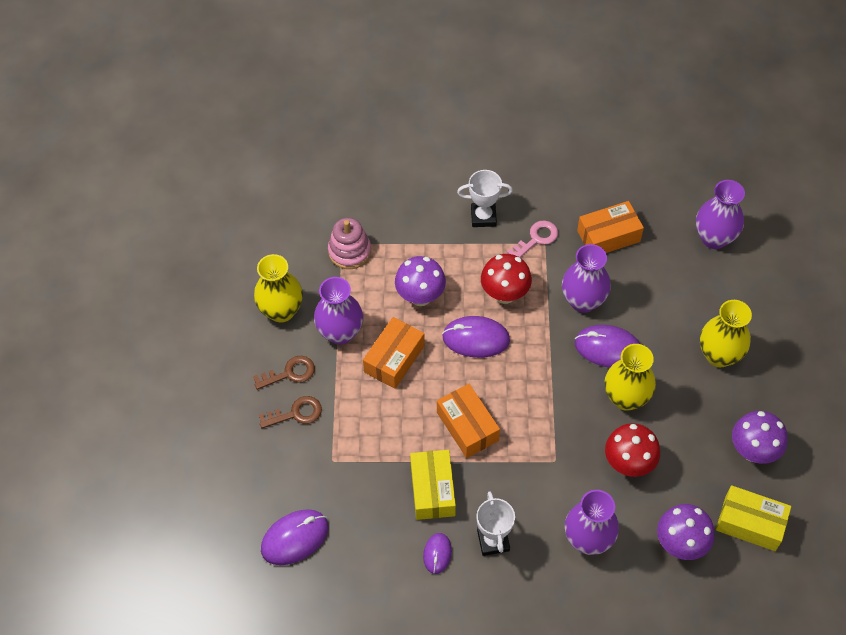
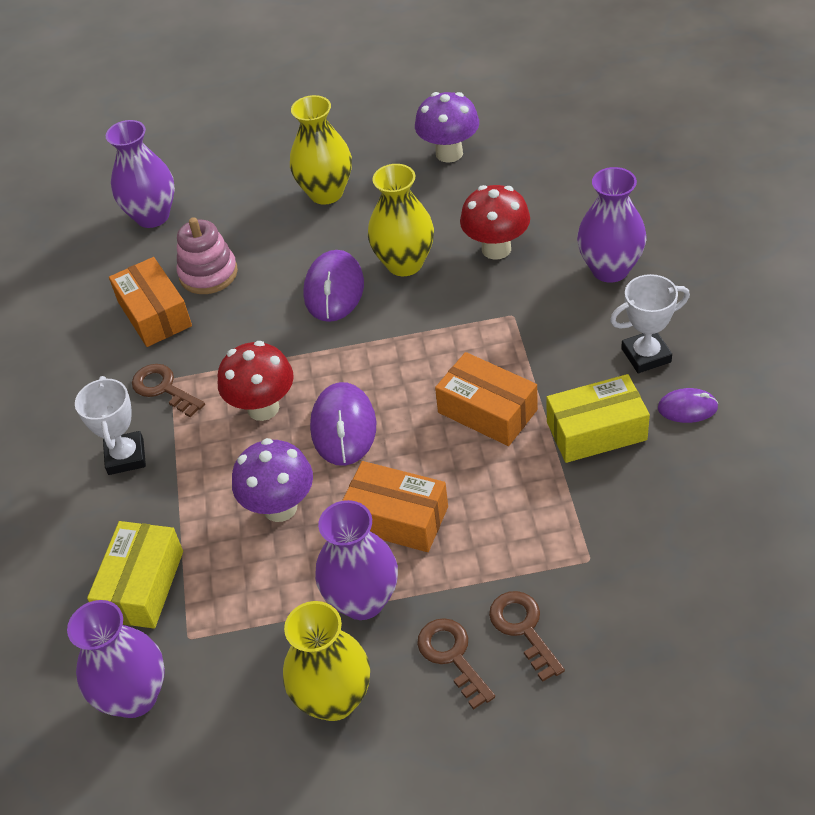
camera: 95 degrees left, 10 degrees down
purple mouse [261,509,329,565] -> none
pink stacking toy [328,218,371,269] -> pink stacking toy moved to [177,217,238,294]
orange box [437,384,500,458] -> orange box turned 75 degrees clockwise [435,352,538,446]
pink key [507,220,558,257] -> brown key [132,364,205,417]
purple vase [562,244,611,313] -> purple vase moved to [67,600,165,718]
purple mushroom [657,504,715,560] -> none
yellow box [716,485,791,551] -> yellow box moved to [87,521,183,629]

